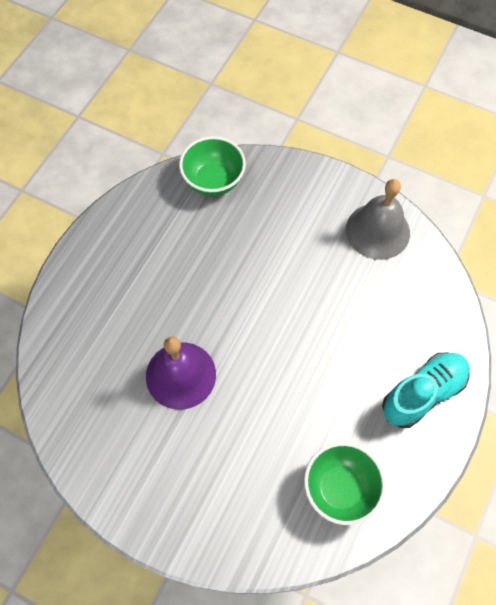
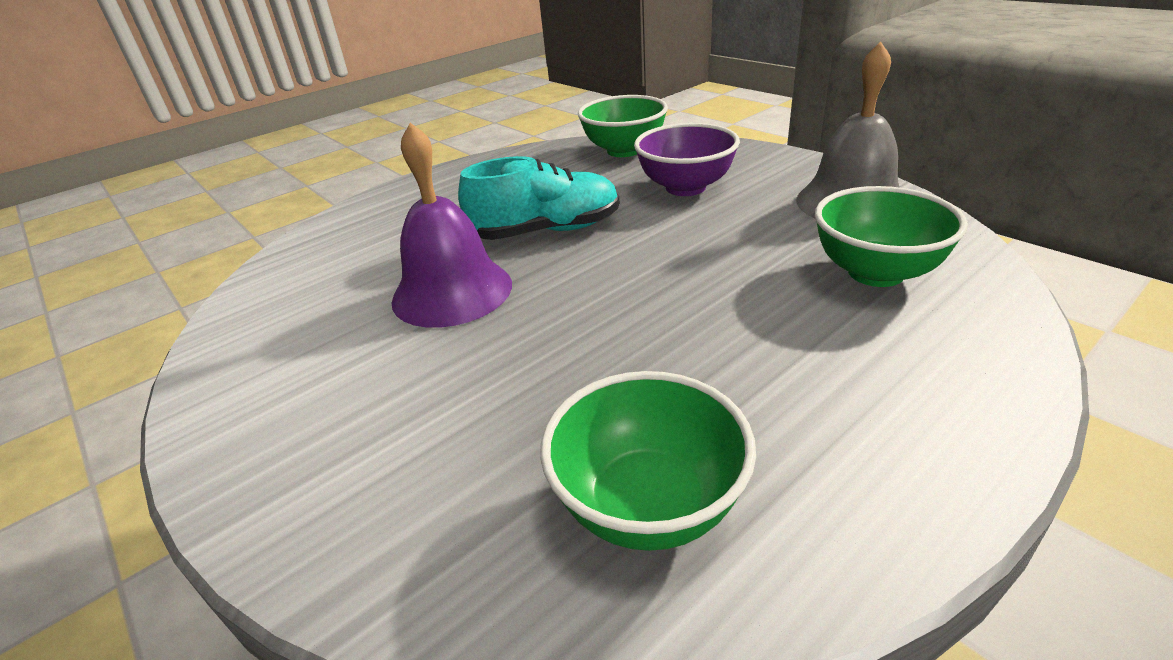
camera: 25 degrees right, 30 degrees down
turquoise shoe [382,352,470,428] -> turquoise shoe moved to [458,156,619,240]
none -> purple bowl [634,123,740,196]
none -> green bowl [815,186,968,287]

